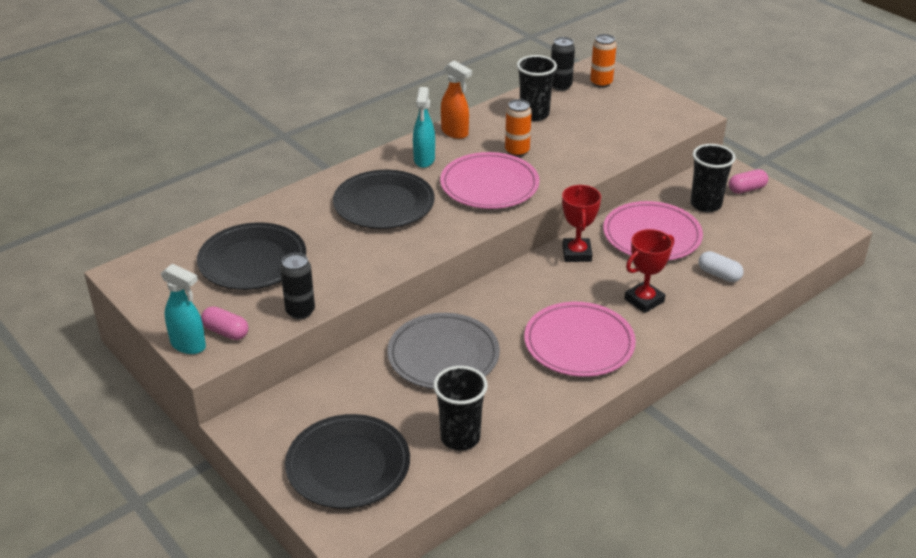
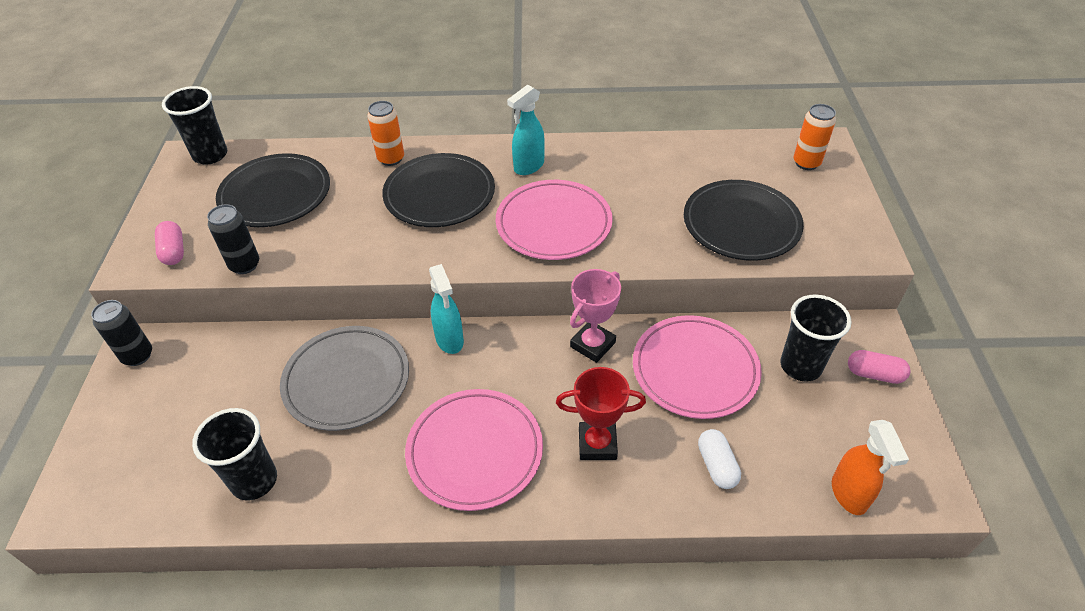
camera: 40 degrees right, 10 degrees up
turquoise spray bottle [161,263,206,354] -> turquoise spray bottle moved to [429,264,464,354]
black plate [285,414,410,509] -> black plate moved to [684,180,804,261]
orange spray bottle [441,61,472,139] -> orange spray bottle moved to [832,420,909,515]
orange can [505,99,532,157] -> orange can moved to [367,101,404,166]
black cup [517,55,557,121] -> black cup moved to [162,86,227,165]
black can [551,37,575,91] -> black can moved to [91,300,152,366]
red trophy [562,185,601,262] -> pink trophy [570,269,621,363]

